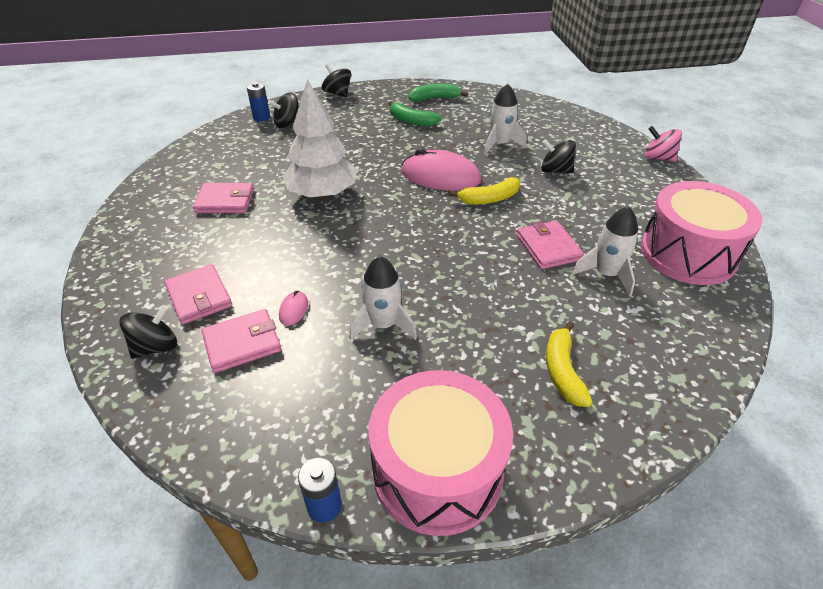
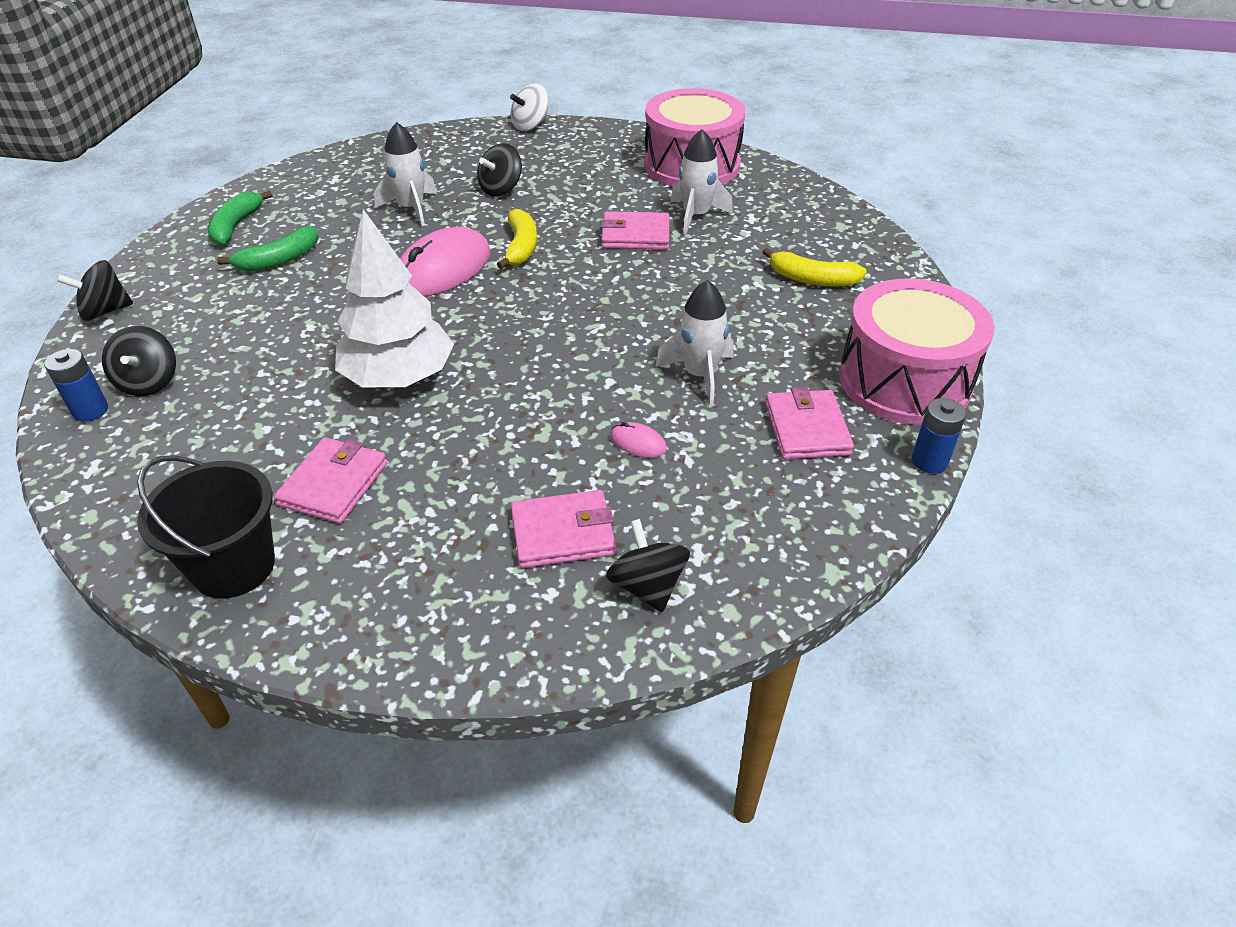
camera: 70 degrees left, 0 degrees up
pink wallet [201,309,281,373] -> pink wallet moved to [765,387,854,459]
pink spinning top [644,126,682,162] -> white spinning top [510,84,548,131]
none -> black bucket [137,455,275,599]

